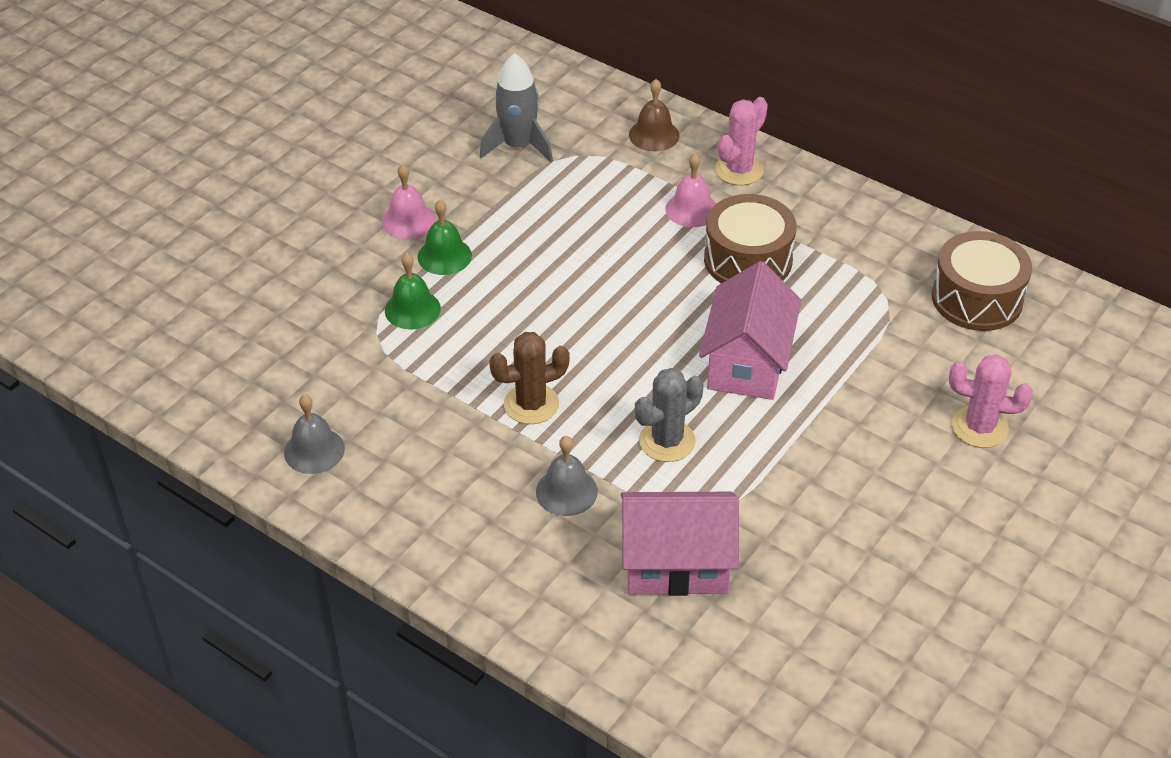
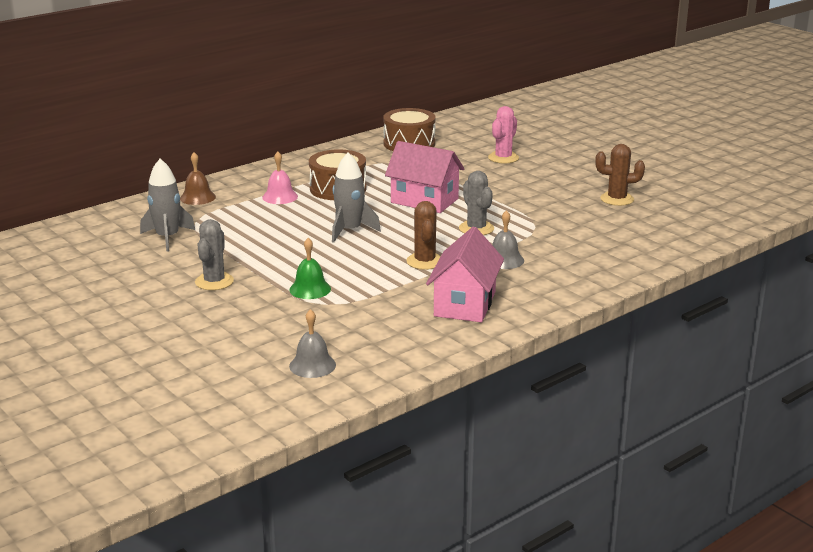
camera: 75 degrees left, 20 degrees down
grey bell [284,394,345,474] -> grey bell moved to [289,309,336,378]
pink bell [382,164,435,239] -> grey cactus [195,219,234,290]
green bell [418,200,472,275] -> none
pink house [621,492,739,596] -> pink house moved to [426,227,504,322]
pink cactus [715,97,768,185] -> none
none -> grey rocket [332,152,381,243]
none -> brown cactus [595,144,645,206]

